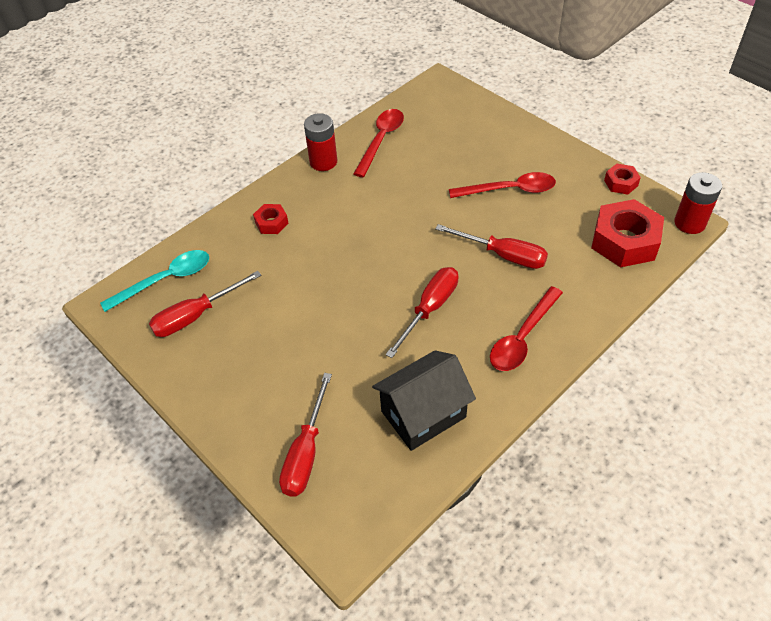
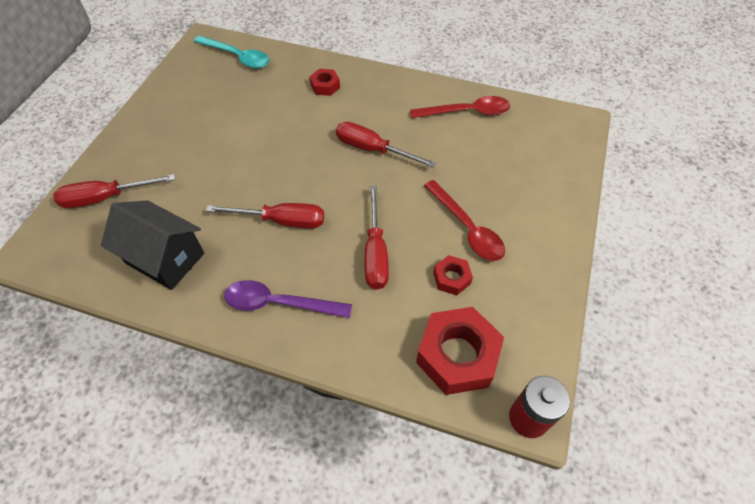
camera: 60 degrees right, 5 degrees up
red screwdriver [149,271,261,337] -> red screwdriver moved to [336,122,436,168]
red battery [304,113,337,171] -> none
red spoon [490,286,563,371] -> purple spoon [224,280,352,318]
red nut [604,164,641,194] -> red nut moved to [433,255,473,295]

